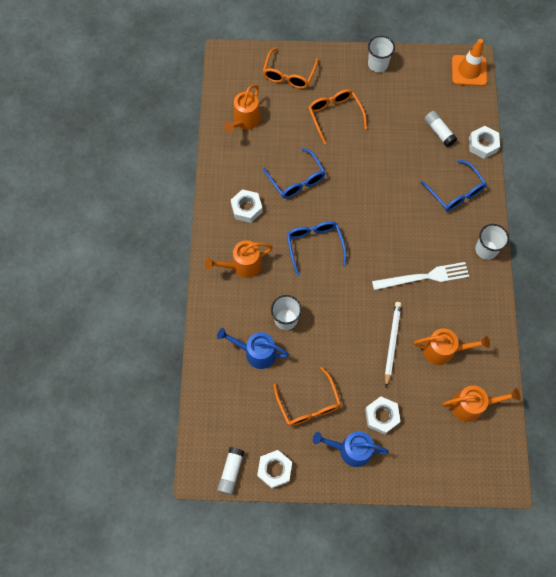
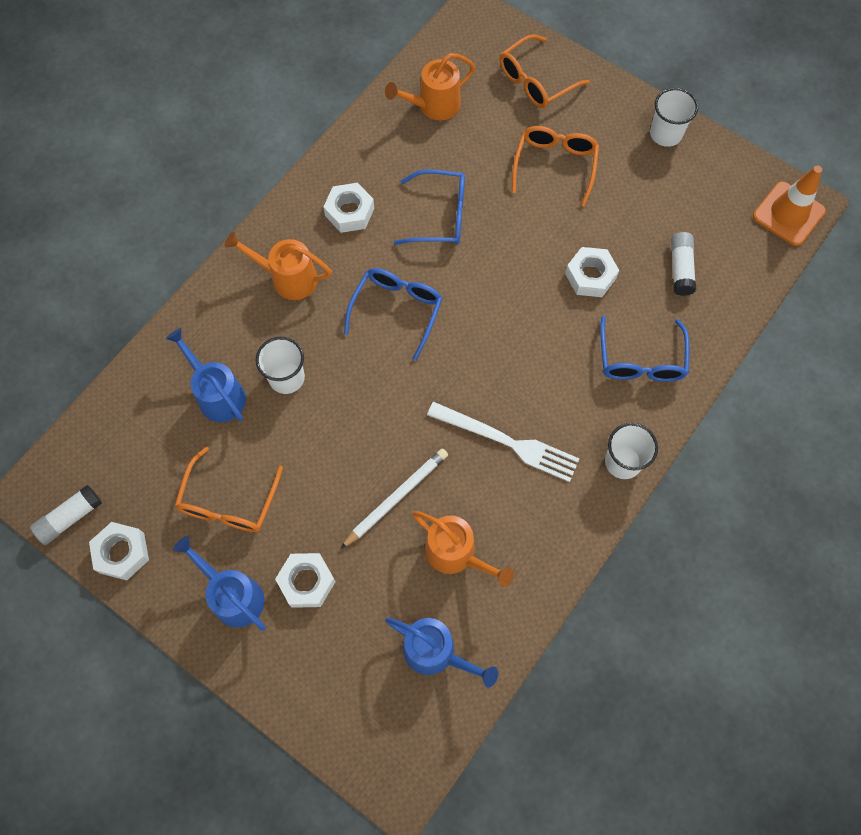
camera: 35 degrees right, 0 degrees up
blue glasses [263,148,326,199] -> blue glasses turned 90 degrees counterclockwise [394,169,465,245]
orange watering can [443,386,520,422] -> blue watering can [385,618,498,687]
white nut [469,126,500,159] -> white nut moved to [565,247,619,297]

